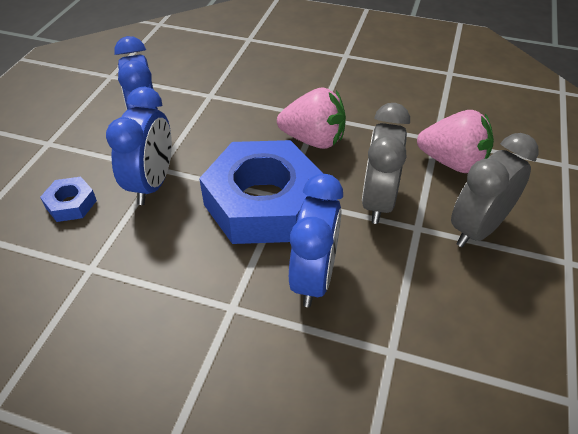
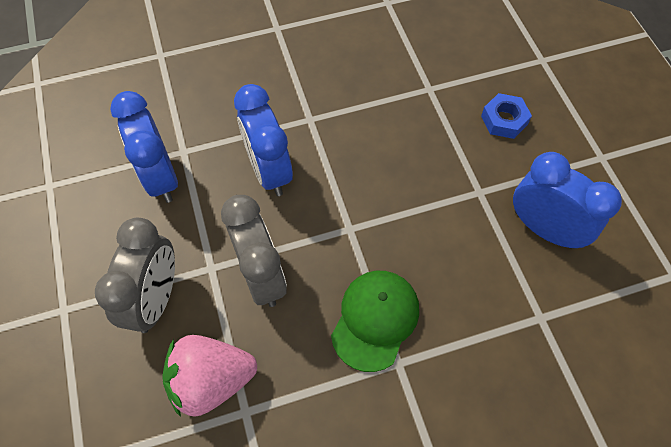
camera: 145 degrees right, 15 degrees up
blue clock [106,87,172,205] -> blue clock moved to [110,91,178,203]
blue nut [199,140,323,244] -> none
pink strawberry [277,87,346,149] -> green cap [331,271,419,372]

